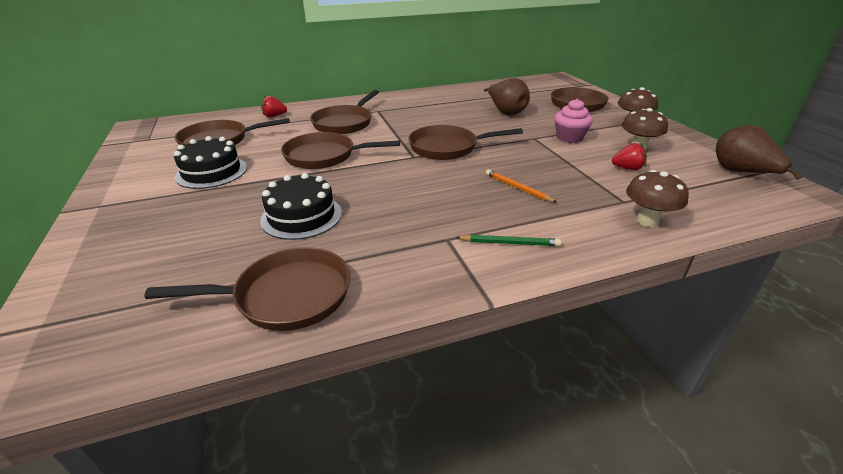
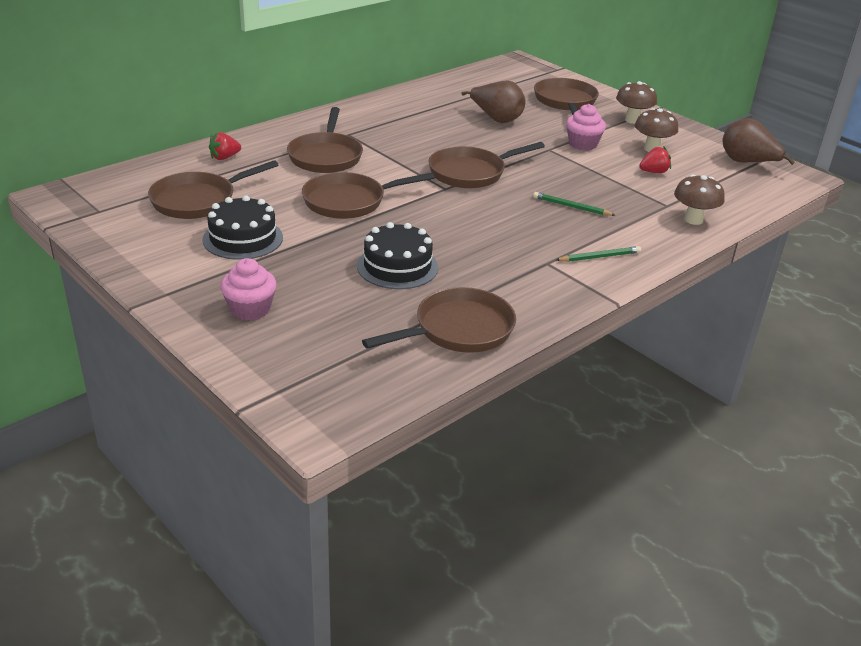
camera: 25 degrees left, 0 degrees up
orange pencil [486,169,557,203] -> green pencil [533,192,615,216]
none -> pink cupcake [220,258,277,321]

